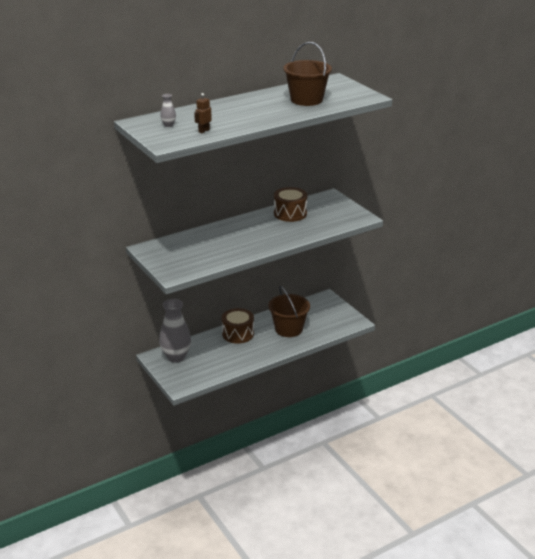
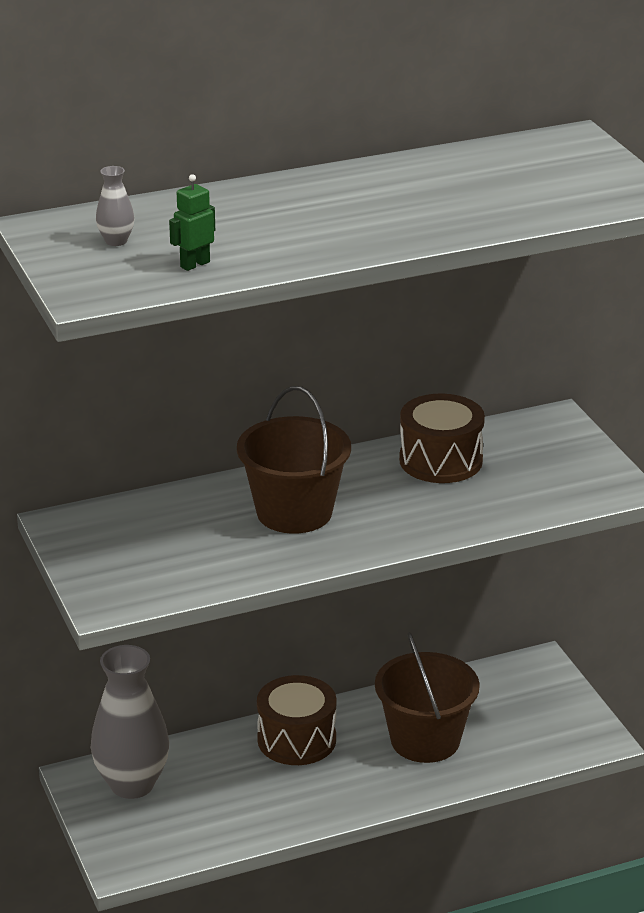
camera: 10 degrees right, 0 degrees up
brown robot [194,93,212,133] -> green robot [169,174,215,271]
brown bucket [283,42,332,106] -> brown bucket moved to [237,386,351,534]

